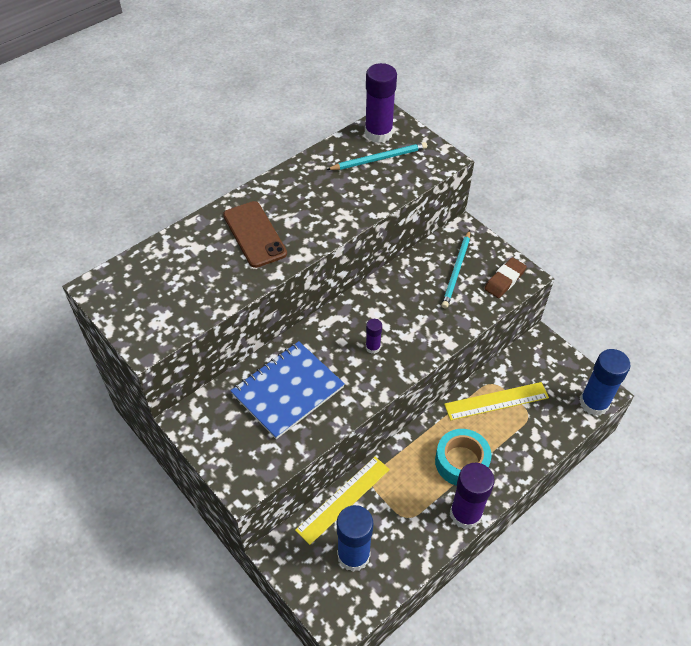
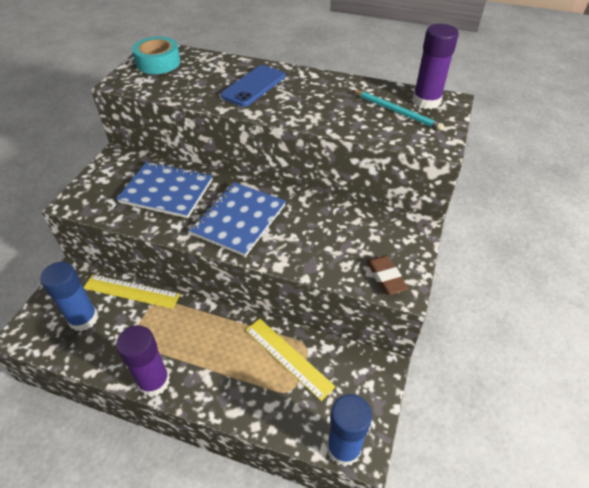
camera: 60 degrees right, 5 degrees down
brown phone [223,201,287,268] -> blue phone [221,65,285,107]
purple glue stick [366,319,382,354] -> blue notebook [189,182,286,257]
turquoise tape [435,429,492,486] -> turquoise tape moved to [132,37,181,74]
turquoise pencil [441,230,470,309] -> none
brown eraser [484,257,527,298] -> brown eraser turned 60 degrees clockwise [366,255,408,295]

